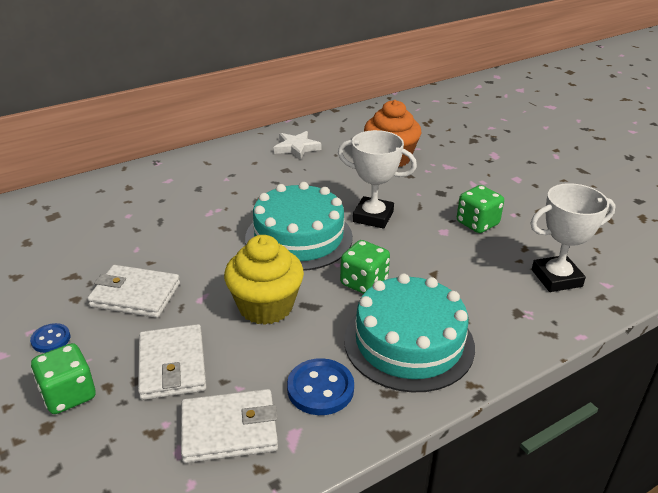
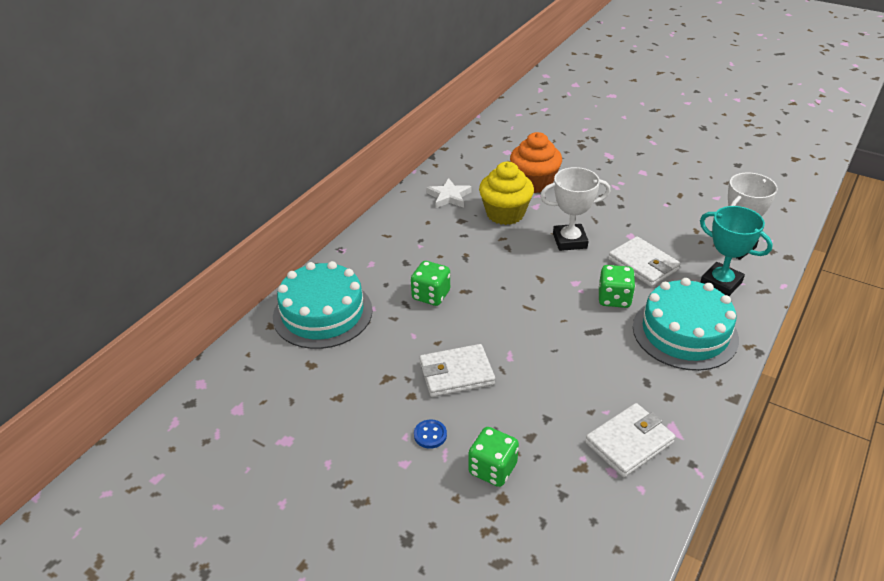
camera: 25 degrees left, 5 degrees up
white wallet [138,324,206,400] -> white wallet moved to [608,236,680,287]
yellow cupcake [224,235,304,325] -> yellow cupcake moved to [479,162,534,225]
turquoise cake [245,182,353,271] -> turquoise cake moved to [273,261,373,349]
blue button [287,358,354,415] -> none
green dice [457,185,504,233] -> green dice moved to [411,261,450,306]
none -> turquoise trophy [700,206,773,296]

